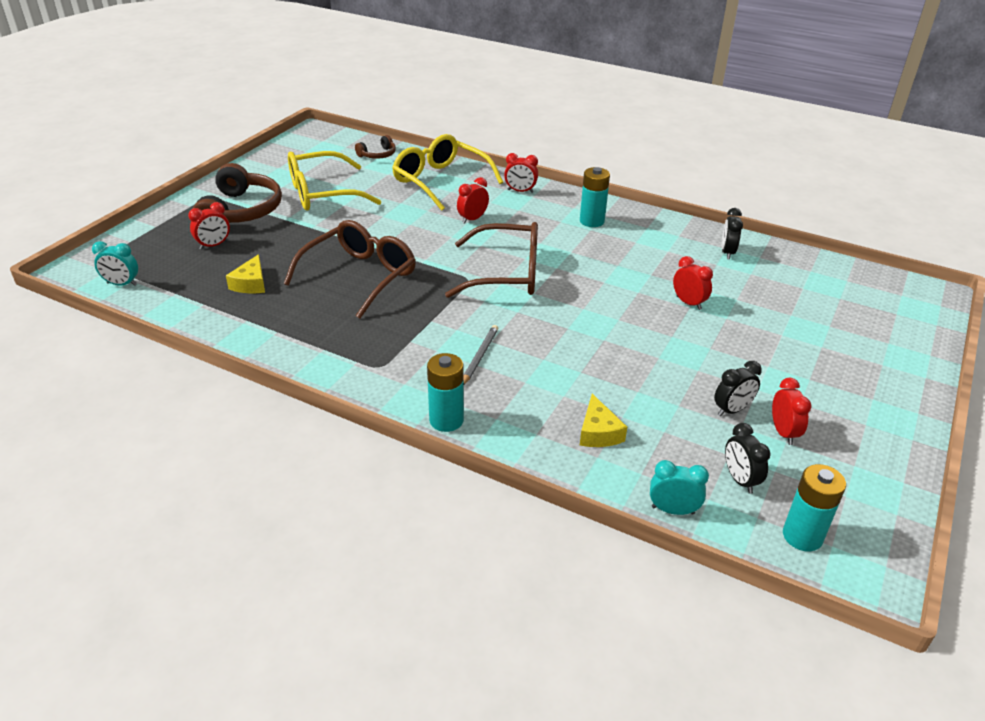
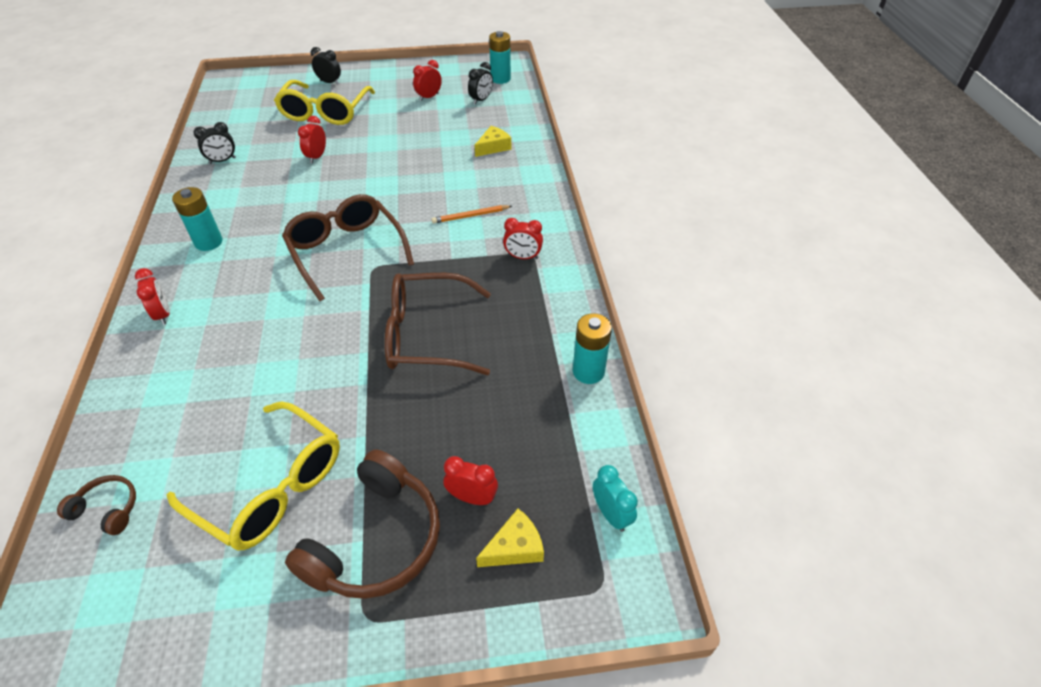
camera: 125 degrees left, 10 degrees up
brown headphones [193,163,282,223] -> brown headphones turned 150 degrees clockwise [285,450,440,599]
yellow cheese [226,254,265,293] -> yellow cheese moved to [476,509,544,567]
yellow glasses [392,134,503,211] -> yellow glasses moved to [274,80,375,125]
turquoise battery [427,353,464,432] -> turquoise battery moved to [573,313,612,384]
red clock [457,177,489,224] -> red clock moved to [503,218,543,259]
grey pencil [463,325,498,384] -> orange pencil [432,205,512,224]
turquoise clock [650,460,709,515] -> none
black clock [714,361,762,416] -> black clock moved to [311,47,341,85]

